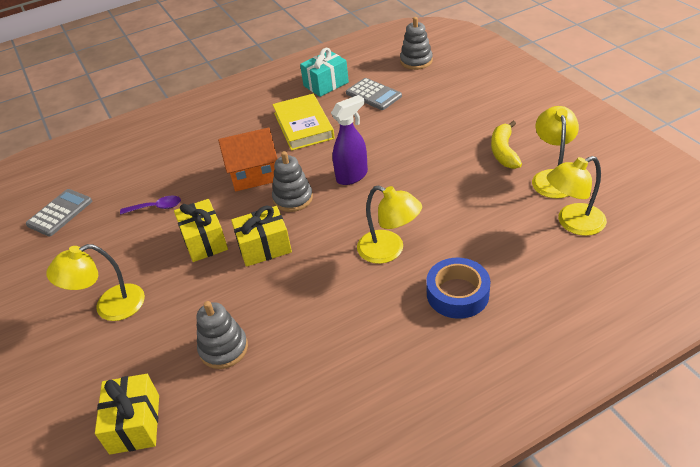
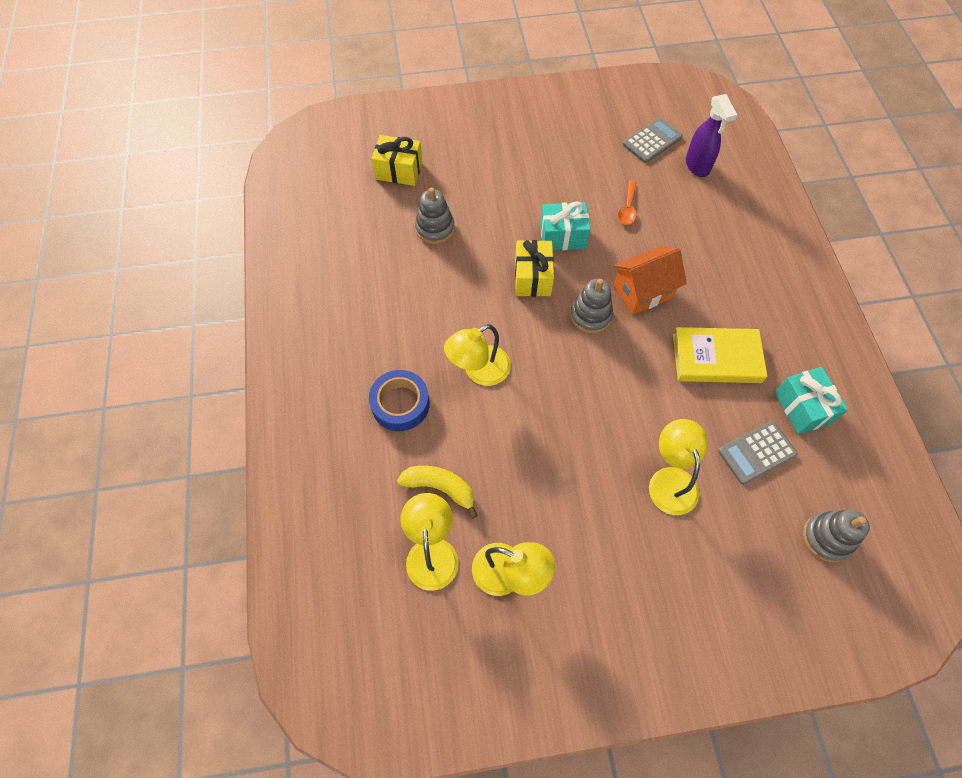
camera: 105 degrees right, 20 degrees up
grey calculator [26,189,92,236] -> grey calculator turned 90 degrees counterclockwise [623,118,683,163]
yellow lamp [46,244,145,321] -> yellow lamp moved to [649,419,708,515]
purple spoon [120,195,181,214] -> orange spoon [618,180,637,225]
yellow gift [174,199,228,262] -> turquoise gift [540,201,591,251]
orange house [218,127,277,191] -> orange house turned 60 degrees clockwise [613,246,687,315]
purple spray bottle [331,95,368,185] -> purple spray bottle moved to [686,94,737,177]
yellow banana [491,121,522,169] -> yellow banana moved to [397,466,478,518]

